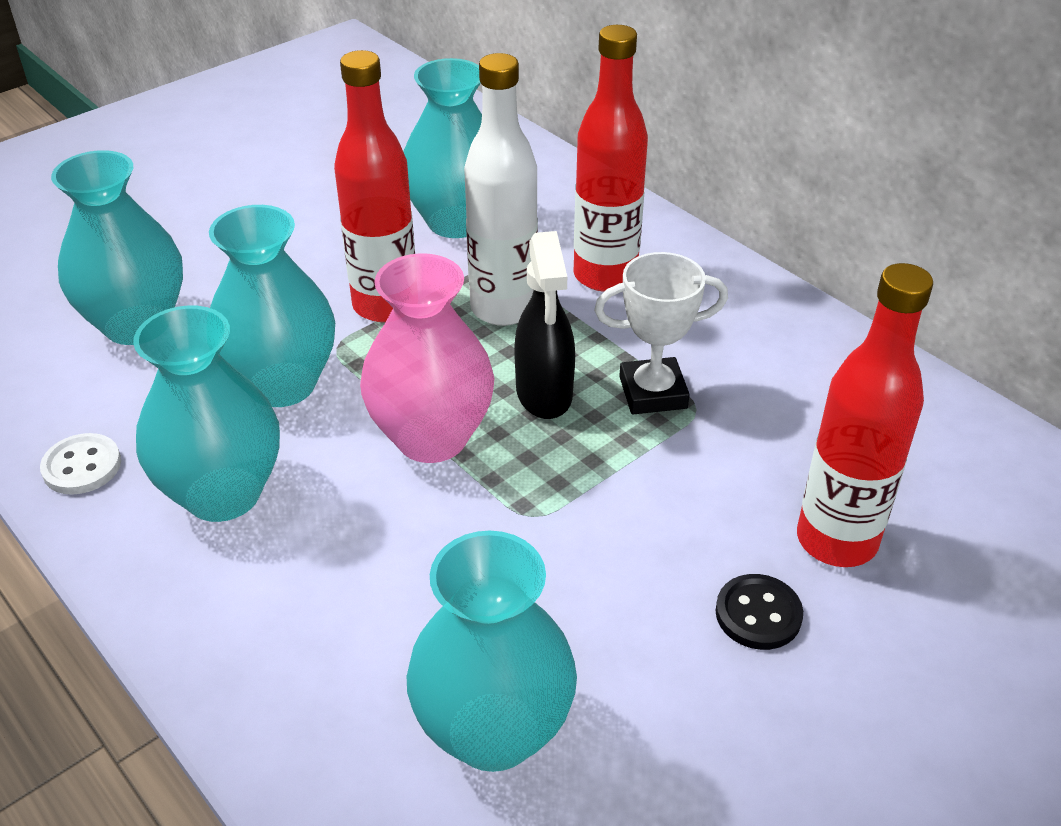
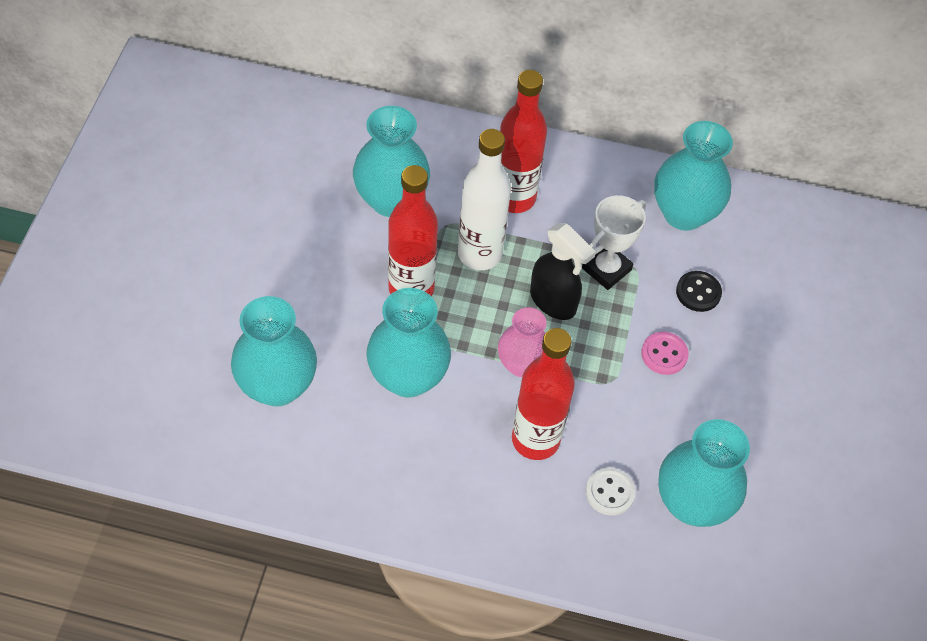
camera: 40 degrees left, 15 degrees up
white button [40,433,121,495] -> white button moved to [585,467,636,516]
turquoise vase [133,305,280,522] -> turquoise vase moved to [654,121,733,231]
pink vase [360,253,494,463] -> pink vase [498,307,547,377], size x0.65
black button [716,574,803,650] -> black button moved to [676,271,722,312]
red bottle [797,263,933,567] -> red bottle moved to [512,328,575,460]
none -> pink button [641,332,689,375]

